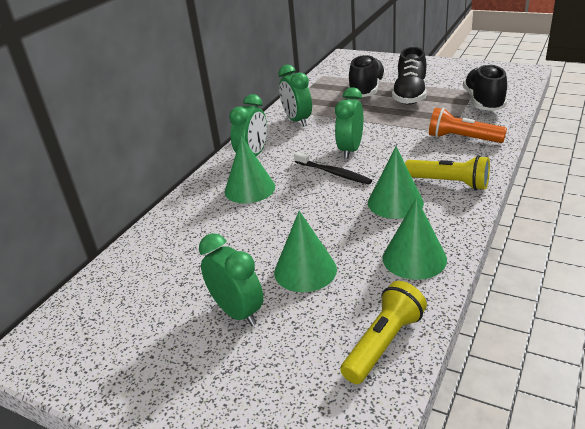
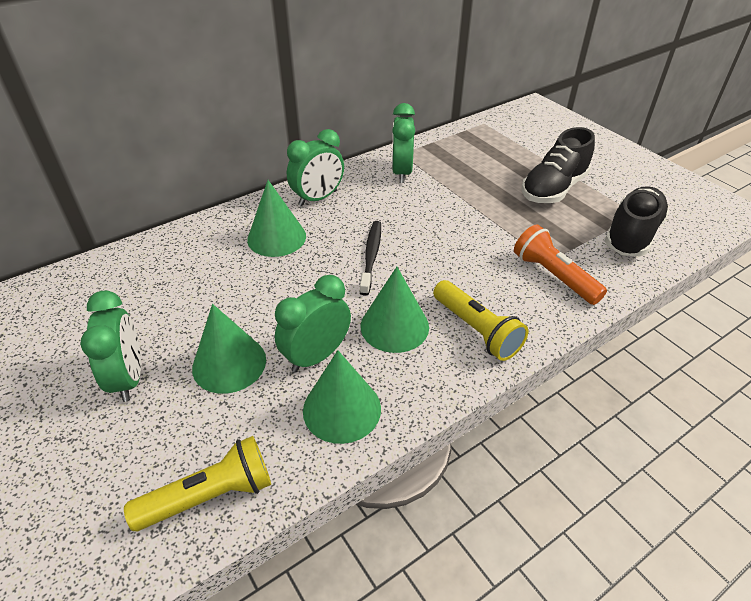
camera: 25 degrees right, 10 degrees up
black toothbrush [294,152,372,185] -> black toothbrush turned 150 degrees counterclockwise [360,221,381,296]
green clock [335,87,363,159] -> green clock moved to [275,275,351,372]
black shoe [349,55,386,97] -> none

